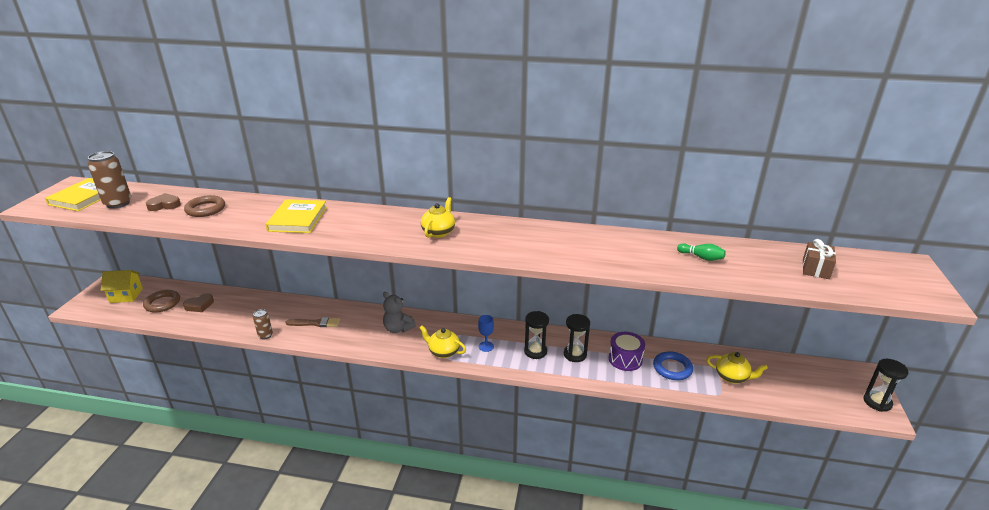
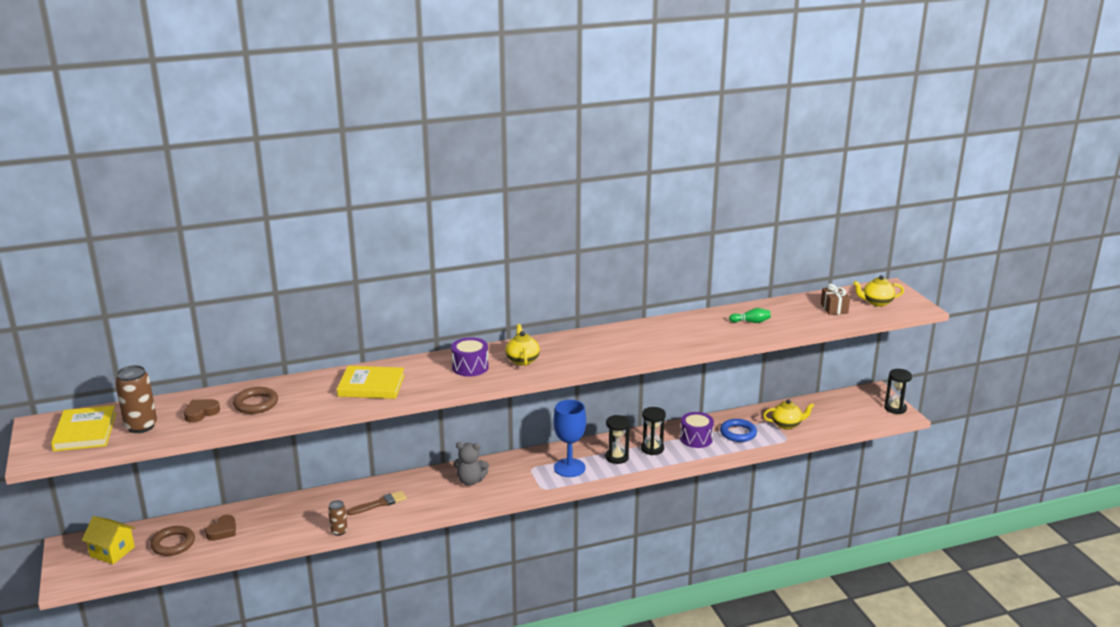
camera: 30 degrees left, 5 degrees down
yellow house [101,270,143,303] -> yellow house turned 60 degrees clockwise [82,516,135,565]
yellow book [266,199,327,233] -> yellow book turned 60 degrees counterclockwise [337,366,405,399]
yellow teapot [419,325,466,358] -> yellow teapot moved to [853,275,904,307]
blue goblet [478,315,494,352] -> blue goblet [554,400,586,477], size x1.98
none -> purple drum [451,337,489,377]

